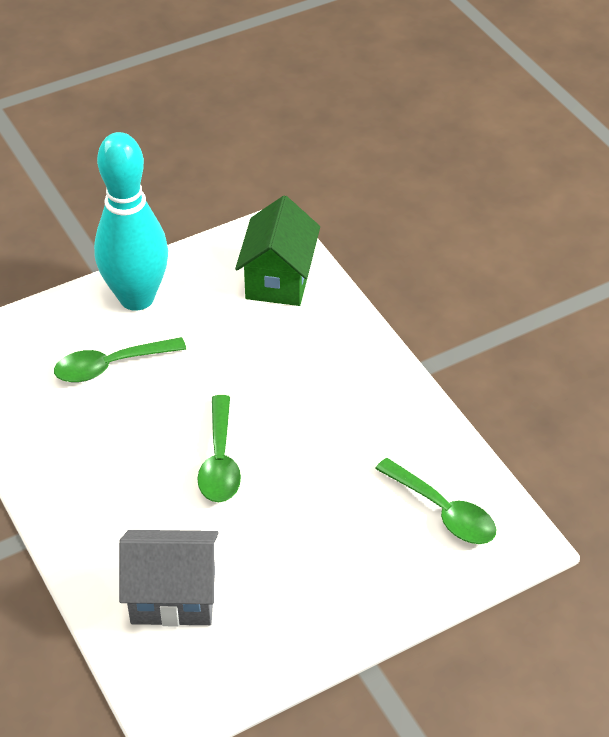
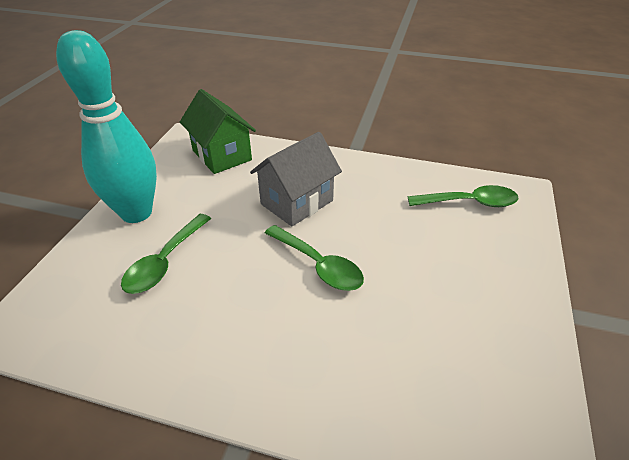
camera: 45 degrees left, 5 degrees down
grey house [119,530,219,626] -> grey house moved to [250,132,342,226]

